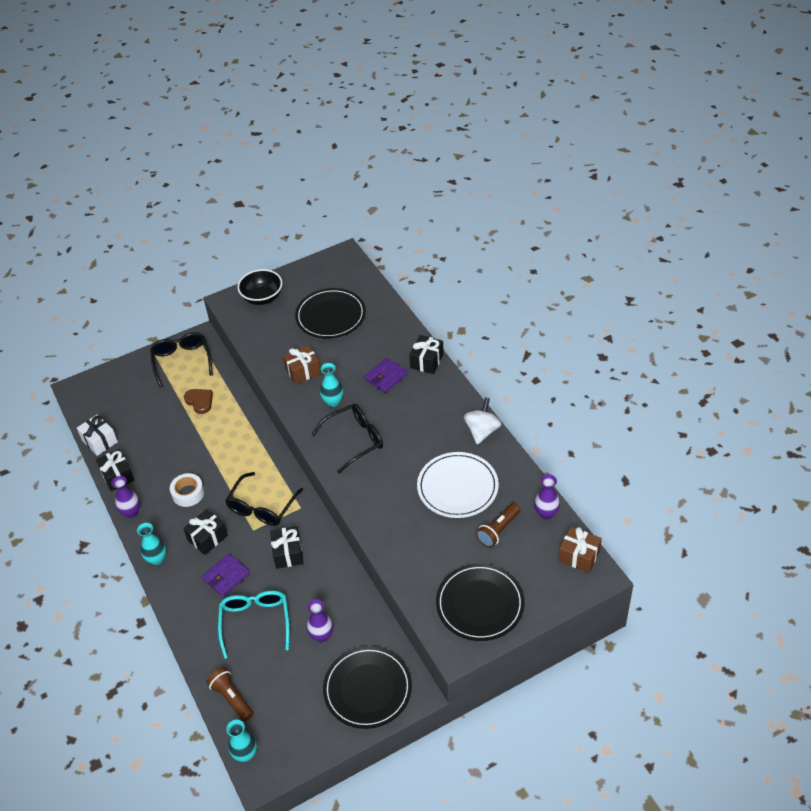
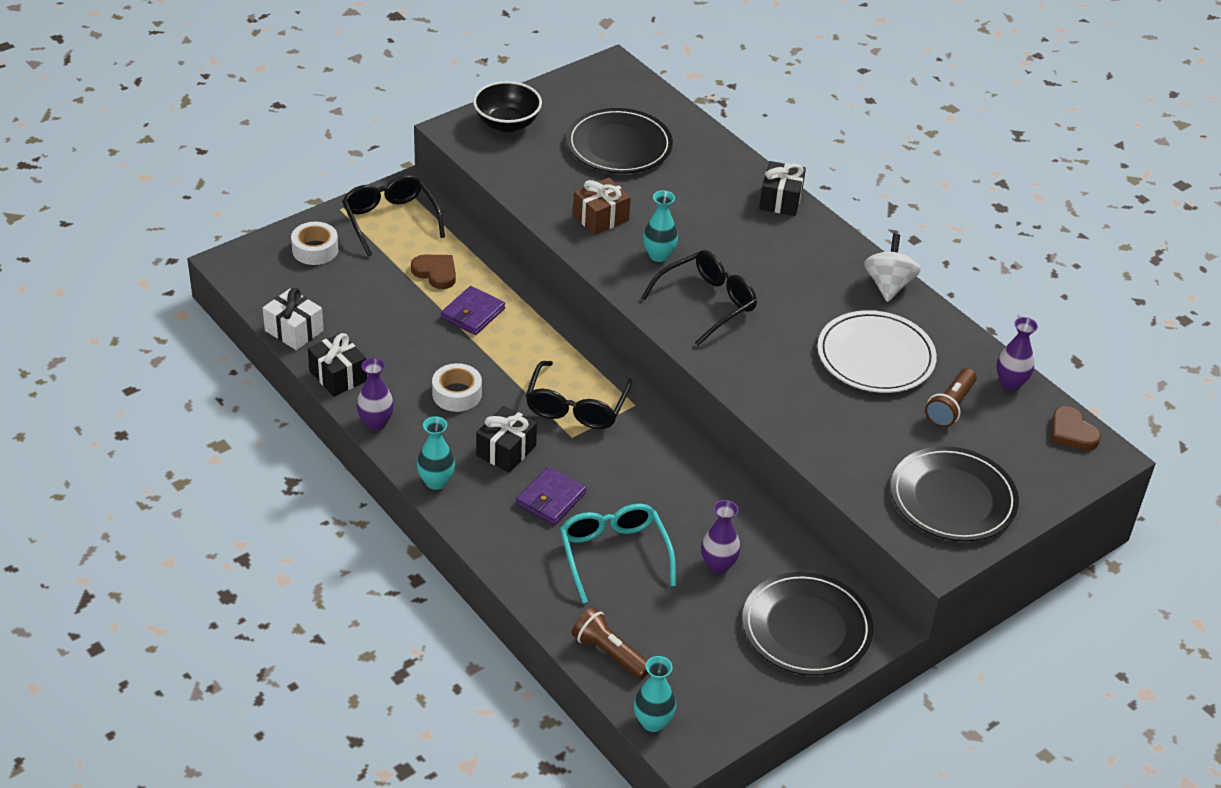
camera: 15 degrees left, 5 degrees down
black gift [270,526,303,569] -> none
purple wallet [365,358,408,393] -> purple wallet moved to [441,286,505,335]
brown gift [558,527,602,573] -> brown heart [1051,406,1101,451]
none -> white tape [291,222,338,265]

